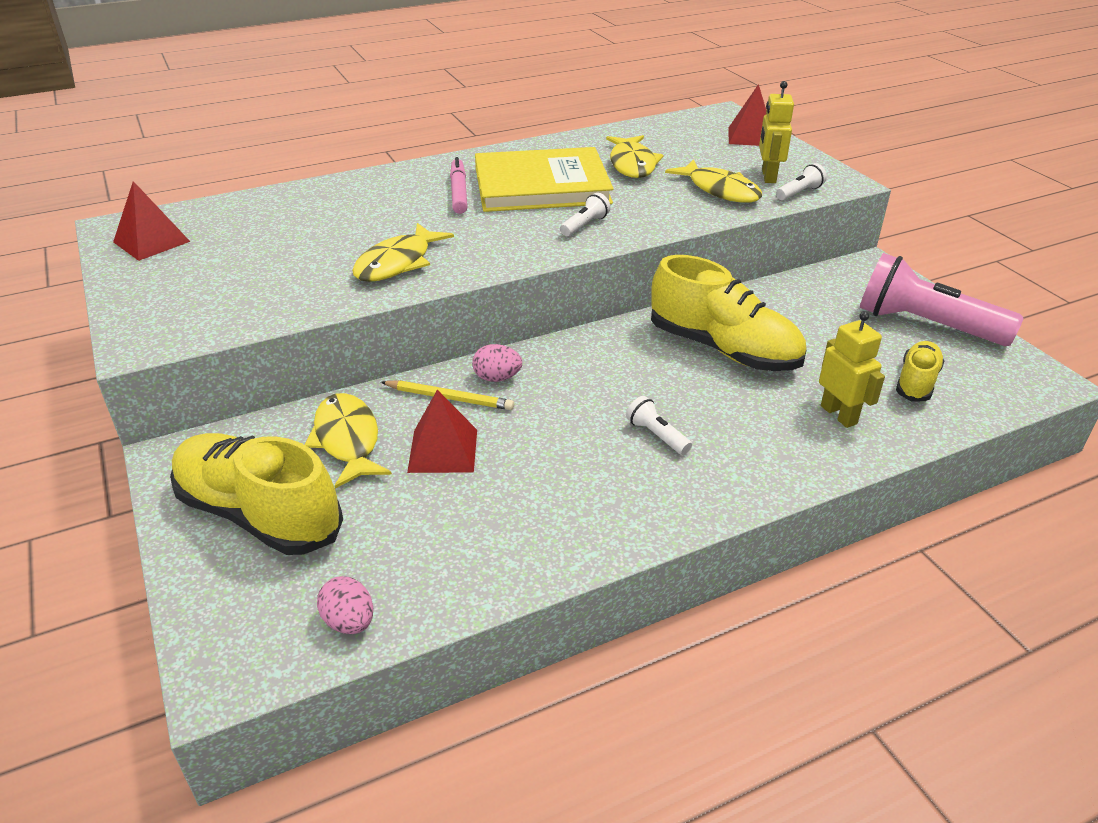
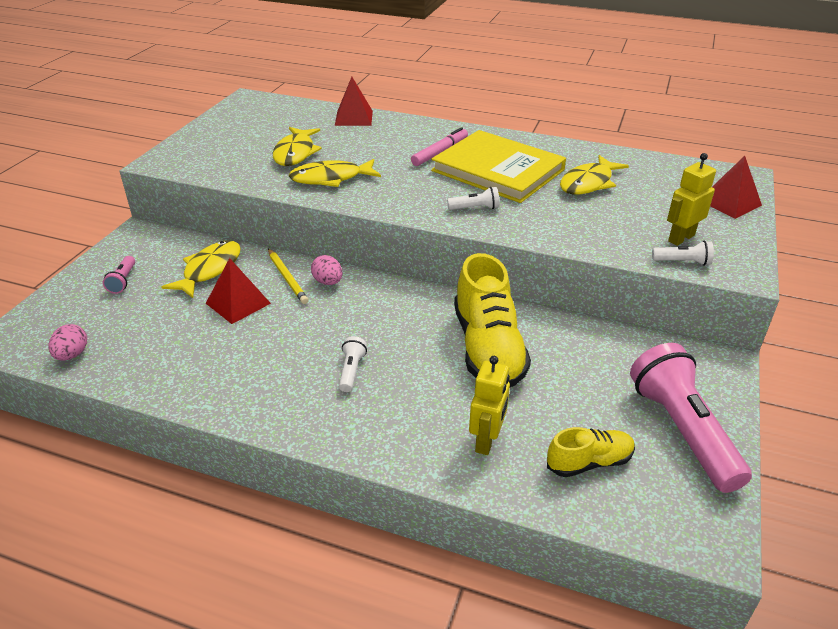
camera: 45 degrees right, 0 degrees up
red pyramid [113,181,190,261] -> red pyramid moved to [335,77,373,126]
yellow shoe [170,433,343,555] -> pink flashlight [103,256,135,294]
yellow fish [665,159,762,203] -> yellow fish moved to [273,127,322,166]

